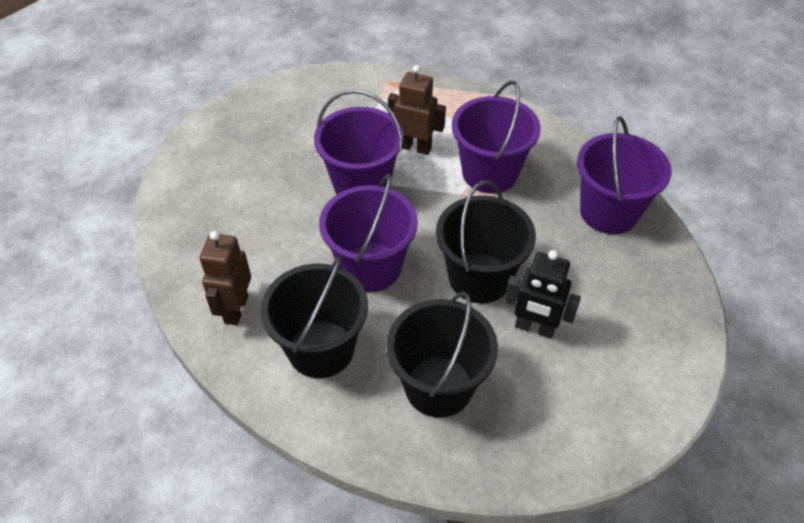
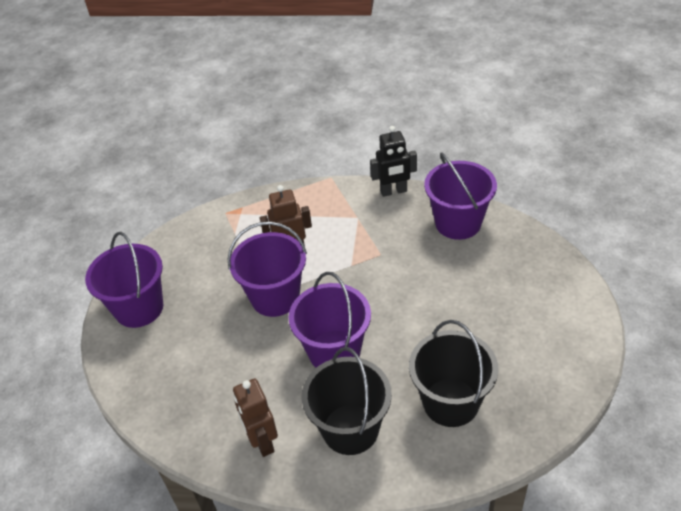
camera: 30 degrees left, 5 degrees down
black bucket [436,180,536,303] -> none
purple bucket [452,81,541,194] -> purple bucket moved to [85,232,163,328]
black robot [505,250,581,339] -> black robot moved to [370,126,417,197]

